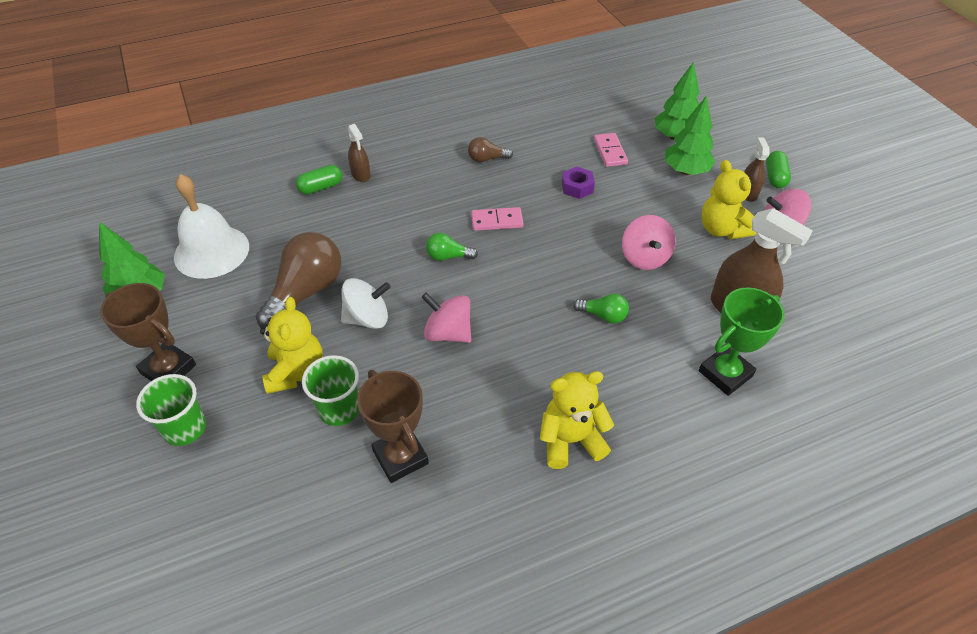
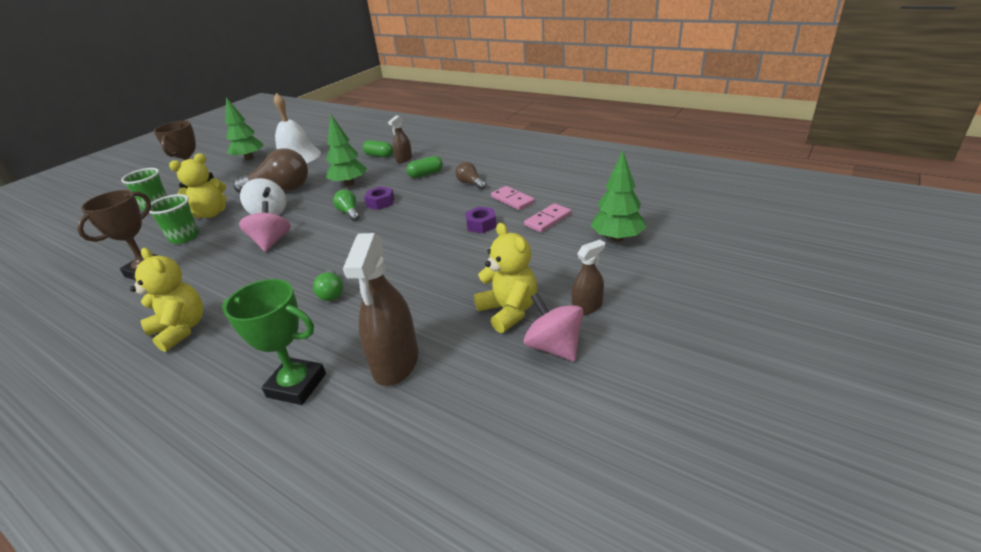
camera: 60 degrees right, 15 degrees down
pink domino [471,207,524,231] -> pink domino moved to [491,186,535,210]
pink spinning top [622,215,676,270] -> none
green tree [665,95,715,175] -> green tree moved to [326,115,367,186]
yellow teddy bear [701,160,757,239] -> yellow teddy bear turned 120 degrees clockwise [474,223,537,333]
green capsule [766,151,791,188] -> green capsule moved to [406,156,443,178]
none -> purple nut [364,186,395,210]

